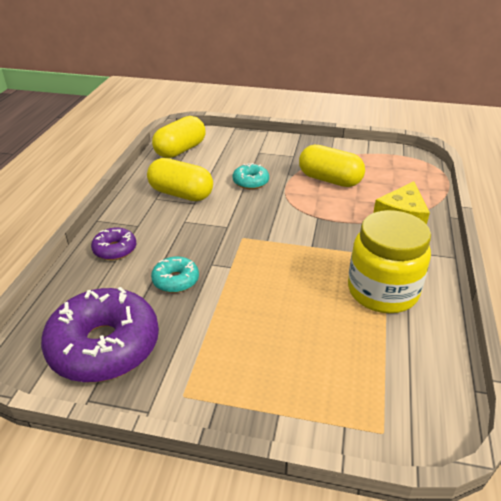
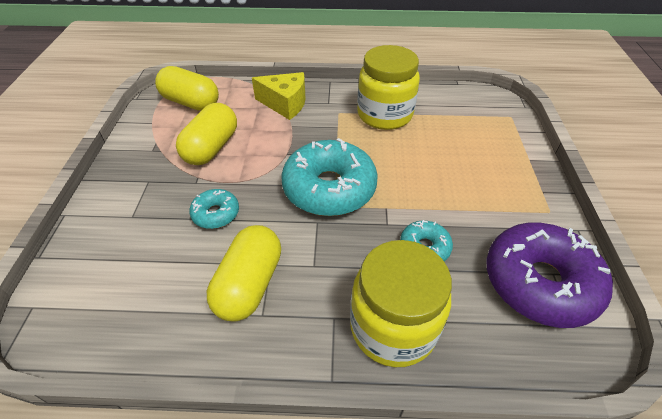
camera: 100 degrees left, 10 degrees up
purple donut [91,228,136,260] -> yellow jar [350,240,452,367]
yellow capsule [152,116,206,158] -> yellow capsule moved to [155,66,219,111]
none -> turquoise donut [281,138,378,216]

